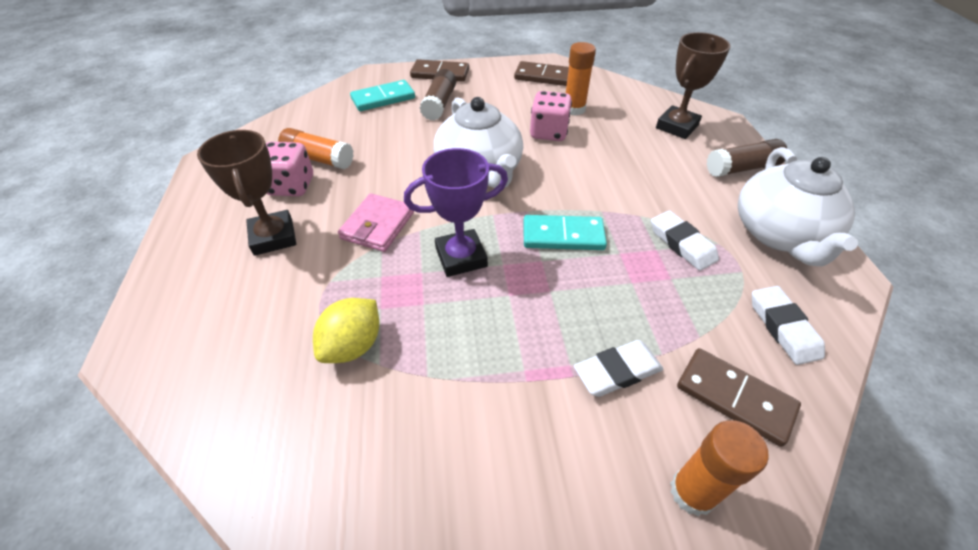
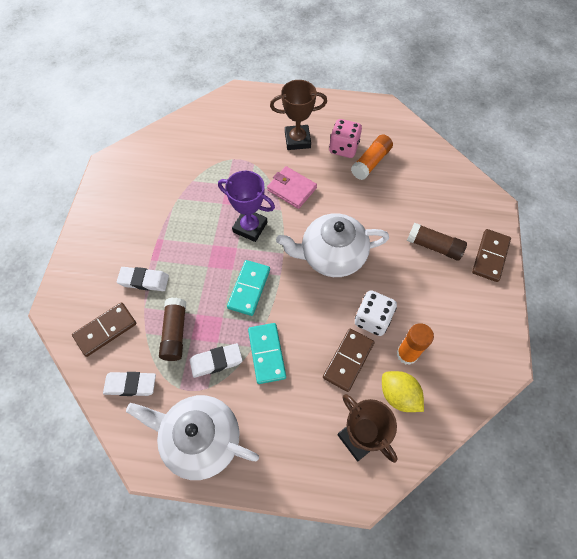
camera: 105 degrees right, 15 degrees up
yellow lemon [313,298,379,363] -> yellow lemon moved to [382,371,424,412]
turquoise domino [350,80,415,111] -> turquoise domino moved to [248,323,286,384]
purple trophy [404,148,508,277] -> purple trophy turned 60 degrees counterclockwise [218,171,275,242]
brown domino [514,61,569,86] -> brown domino moved to [323,329,374,392]
pink dice [530,91,572,141] -> white dice [355,290,397,336]
white eraser [574,340,663,397] -> white eraser turned 75 degrees counterclockwise [117,267,169,291]
orange glue stick [670,420,769,516] -> none
brown glue stick [706,139,788,177] -> brown glue stick moved to [159,298,186,361]

